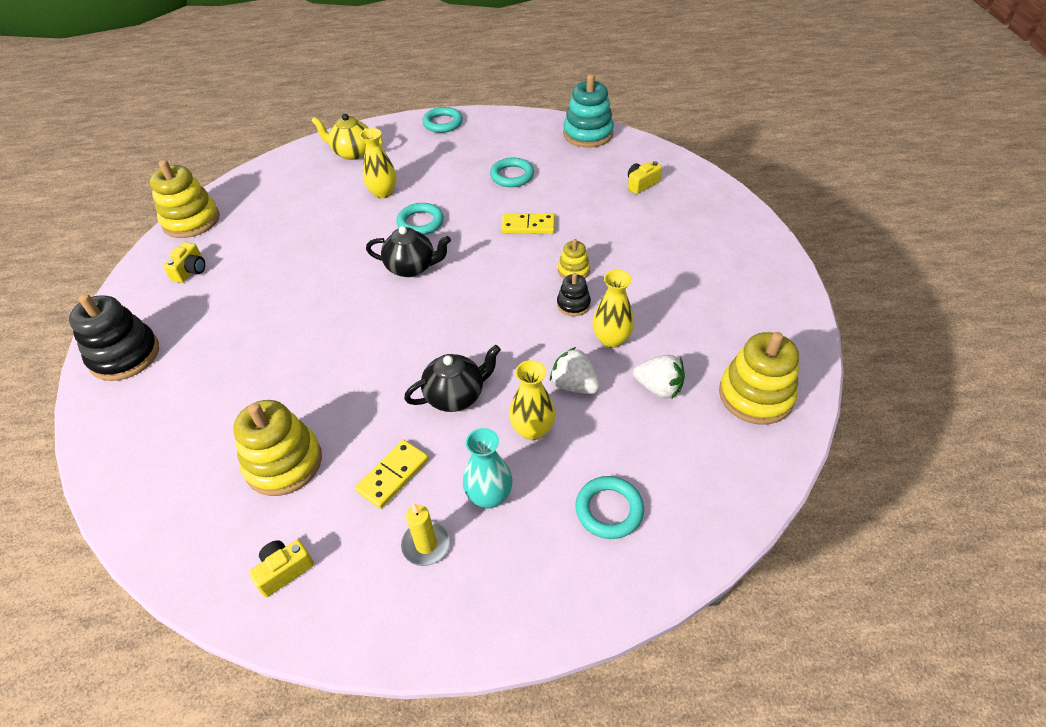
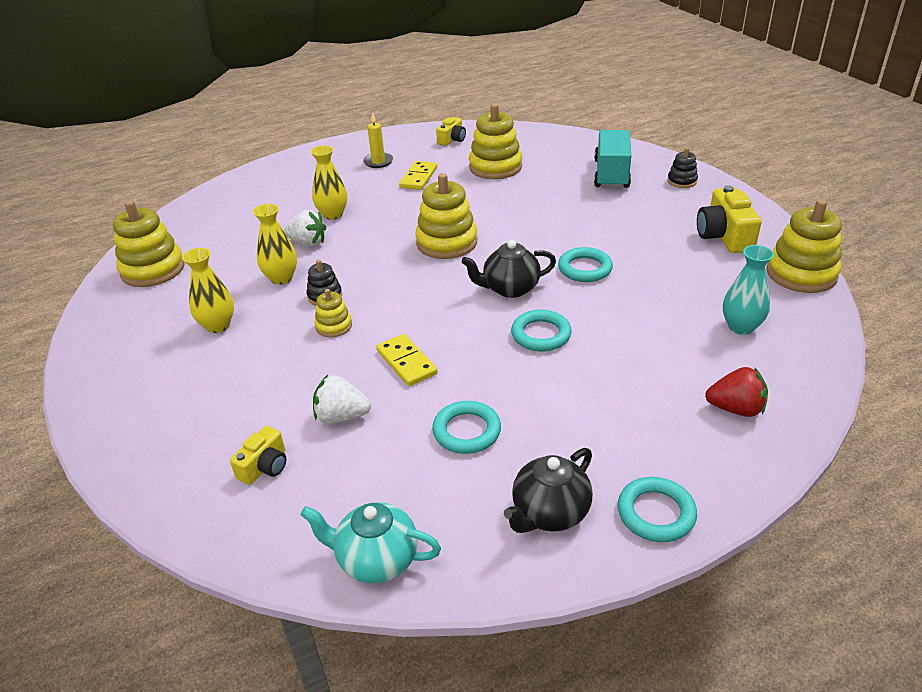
camera: 160 degrees right, 10 degrees down
black stacking toy [69,294,159,381] -> black stacking toy [667,148,698,188], size x0.52
yellow camera [163,242,205,283] -> yellow camera [697,185,762,253], size x1.70
yellow teapot [311,114,383,160] -> red strawberry [705,367,768,417]
yellow vase [360,128,397,198] -> yellow vase moved to [182,248,234,333]
black teapot [404,345,501,412] -> black teapot moved to [504,448,593,533]
turquoise vase [463,428,512,509] -> turquoise vase moved to [723,245,774,335]
yellow domino [501,213,555,234] -> yellow domino turned 75 degrees clockwise [376,334,437,386]
turquoise stacking toy [563,74,614,148] -> turquoise teapot [300,502,441,583]
turquoise ring [575,476,644,539] -> turquoise ring moved to [558,247,613,282]
white strawberry [633,355,685,398] -> white strawberry moved to [313,375,371,424]
none -> yellow stacking toy [415,173,477,259]
none -> turquoise truck [594,130,631,189]

